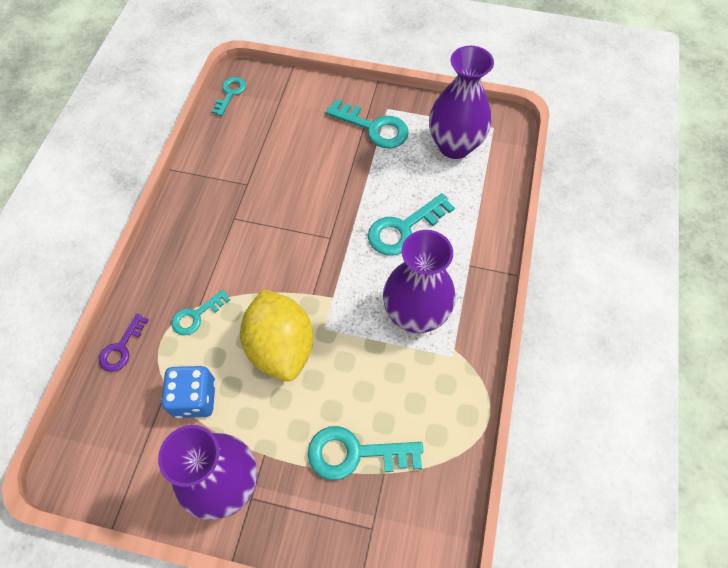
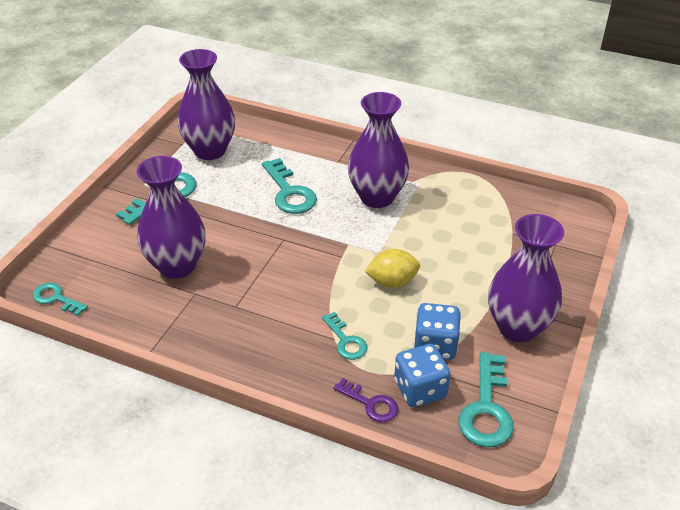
camera: 80 degrees left, 20 degrees down
yellow lemon [240,289,313,381] -> yellow lemon [365,249,420,288], size x0.59
turquoise key [308,426,423,480] -> turquoise key moved to [458,352,514,447]
none -> purple vase [137,156,206,279]
none -> blue dice [394,344,451,407]

